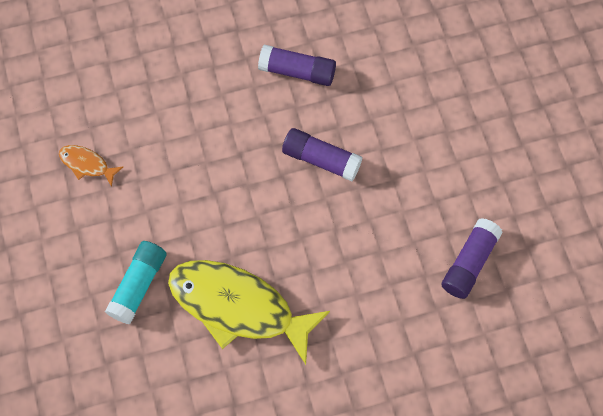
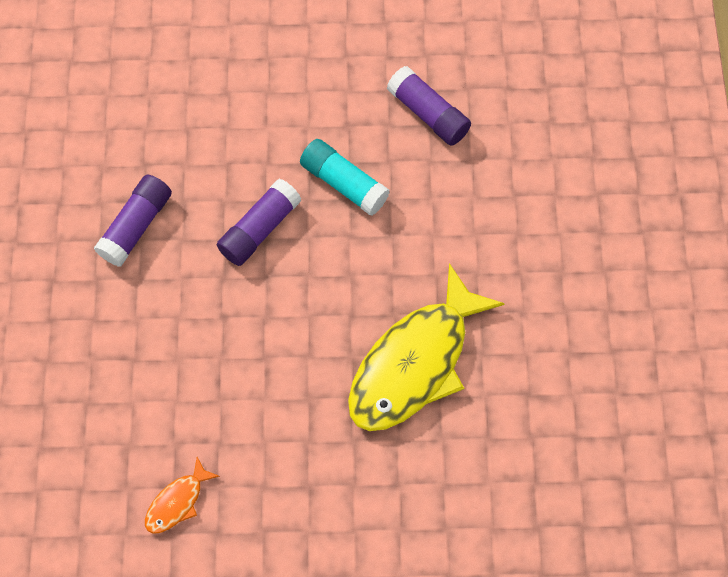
camera: 75 degrees left, 0 degrees up
turquoise glue stick [105,241,167,324] -> turquoise glue stick moved to [300,139,390,216]

